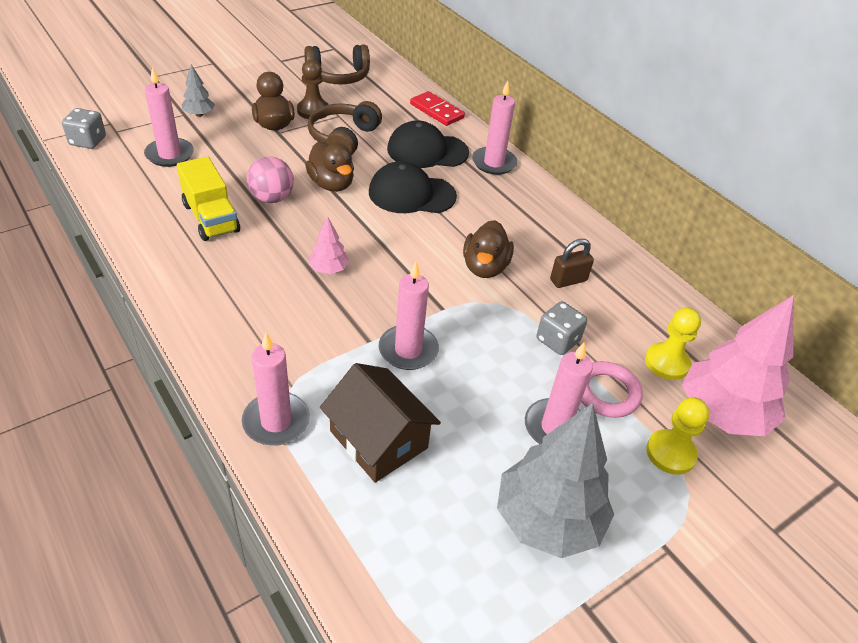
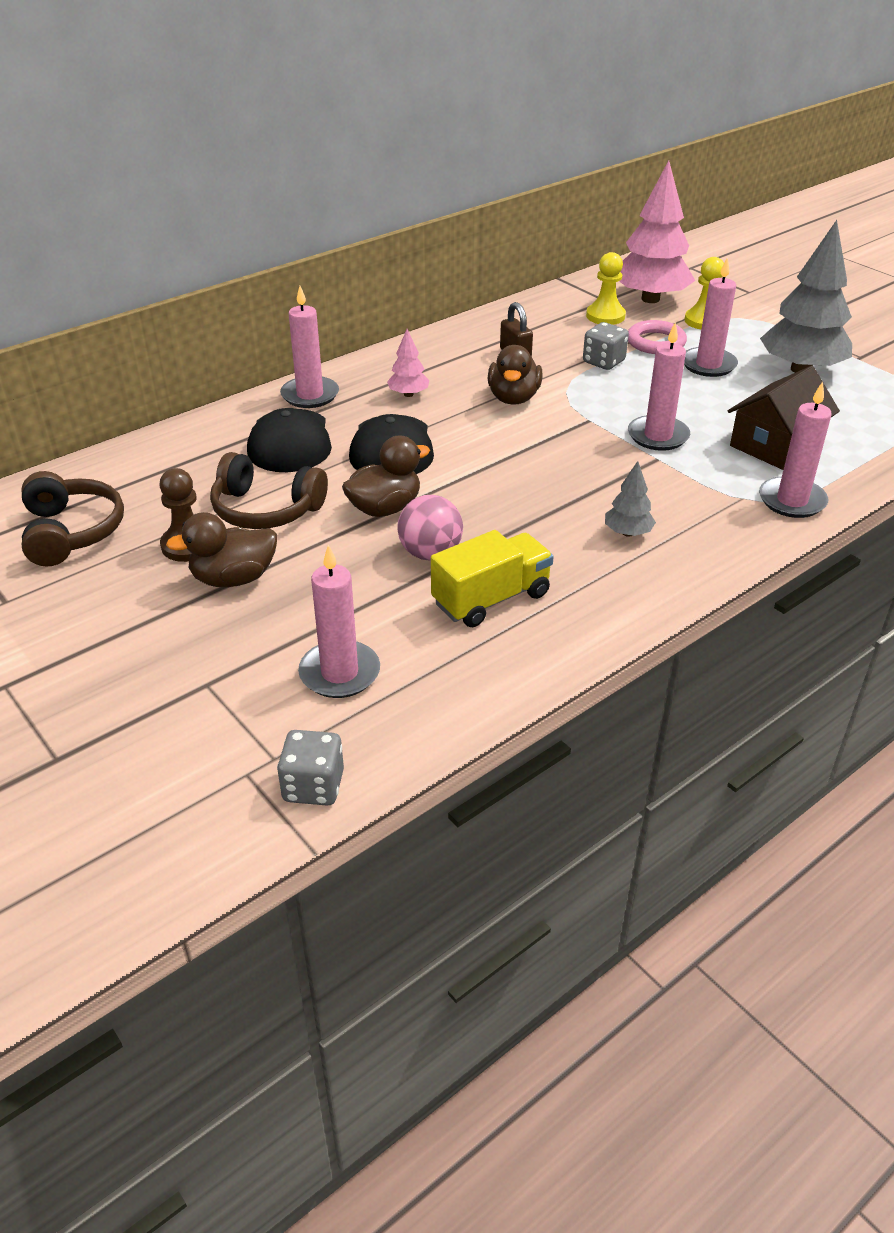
camera: 90 degrees left, 5 degrees down
grey tree [181,64,215,117] -> grey tree moved to [605,461,656,537]
pink tree [309,217,349,274] -> pink tree moved to [387,329,429,397]
red domino [410,91,465,126] -> none
brown duck [463,220,514,278] -> brown duck turned 90 degrees clockwise [488,345,542,405]

